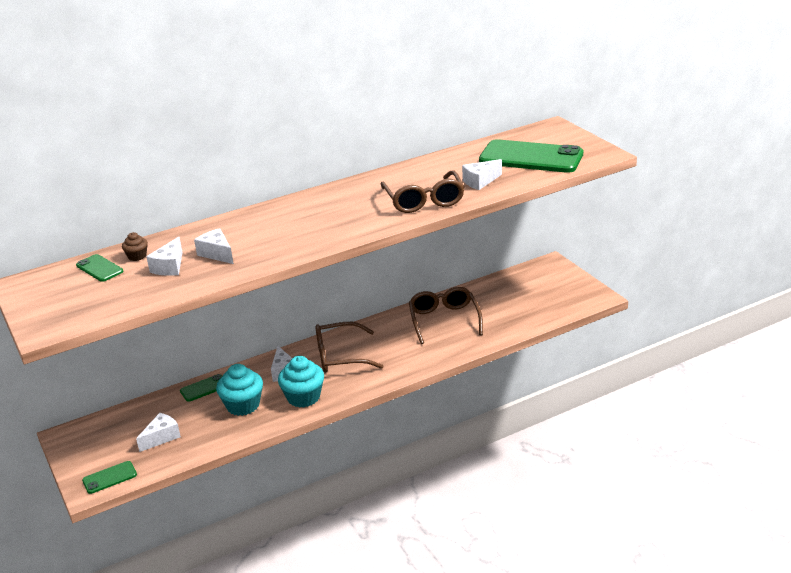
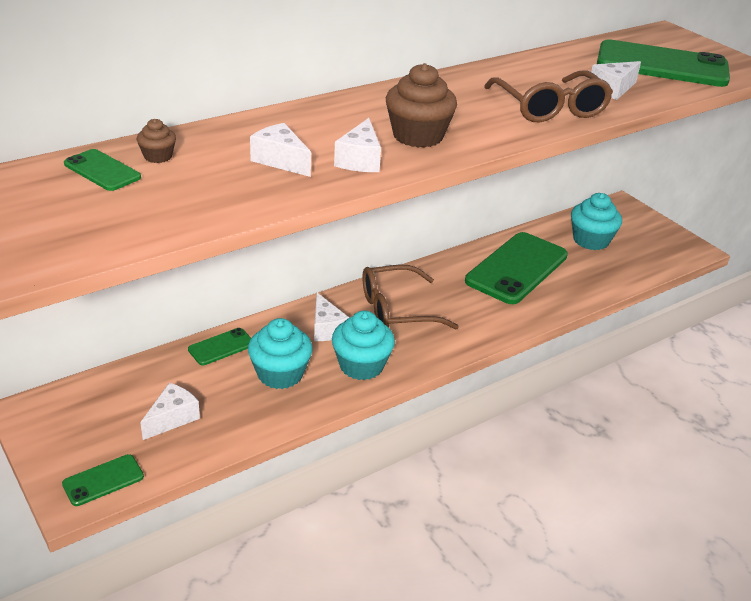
camera: 10 degrees left, 5 degrees up
white cheese [146,237,183,276] -> white cheese moved to [334,118,381,172]
brown glasses [409,287,483,344] -> green phone [465,232,568,304]
none -> brown cupcake [386,63,457,148]
none -> turquoise cupcake [571,193,622,250]

